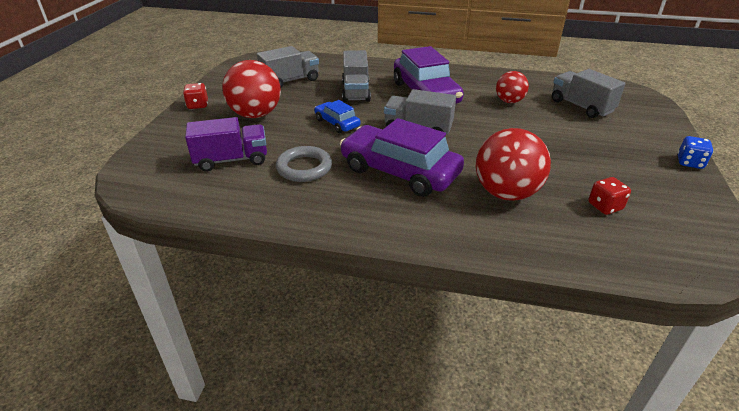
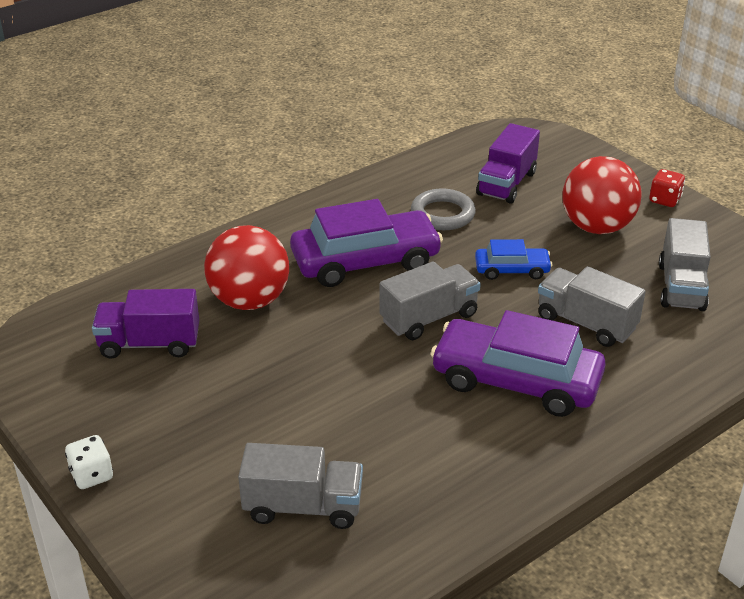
camera: 130 degrees right, 0 degrees up
red ball [496,71,529,103] -> none
red dice [588,177,631,215] -> purple truck [92,289,199,359]
blue dice [677,136,713,169] -> white dice [65,435,113,489]

